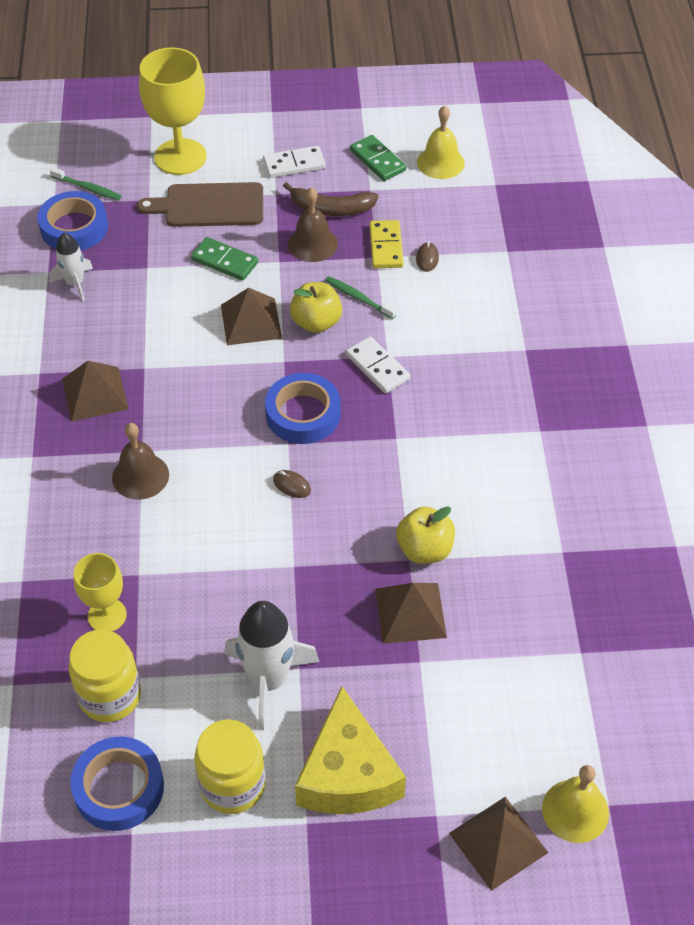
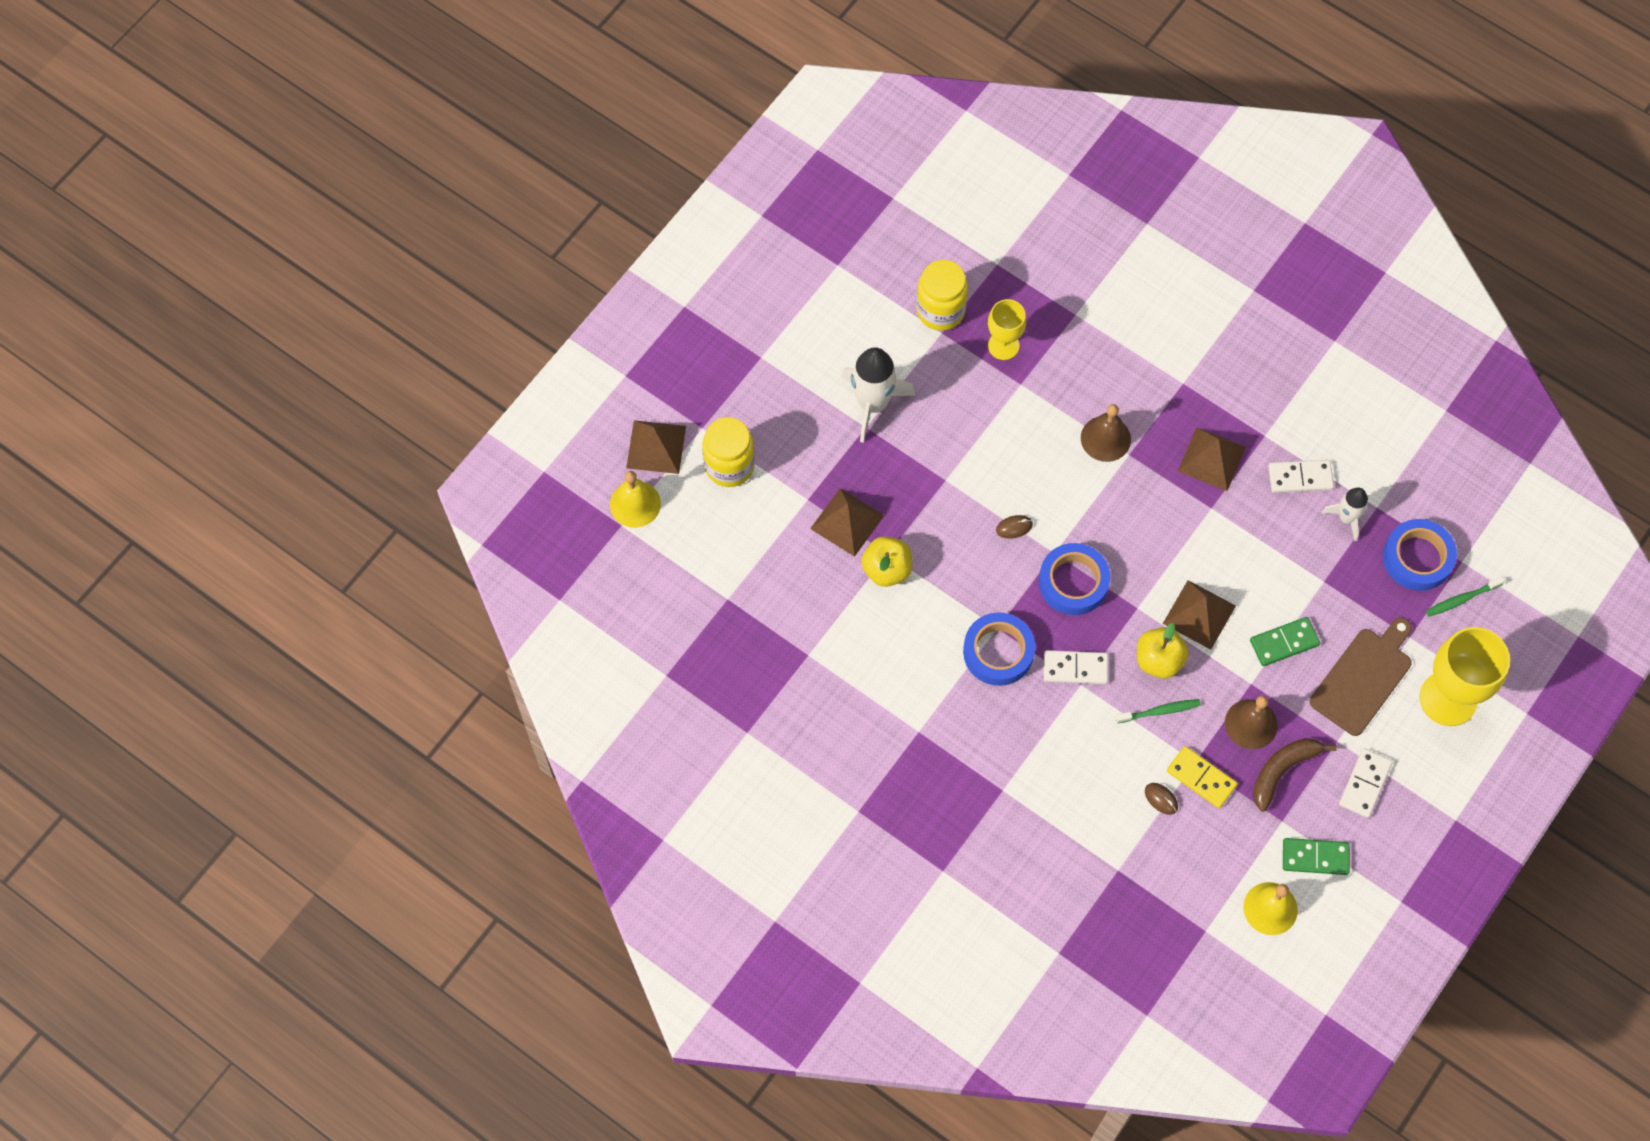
camera: 130 degrees right, 15 degrees up
blue tape [70,737,164,831] -> blue tape moved to [963,613,1035,686]
yellow jar [195,719,265,814] -> yellow jar moved to [702,417,755,487]
yellow cheese [295,686,406,814] -> none
none -> white domino [1268,460,1334,493]

